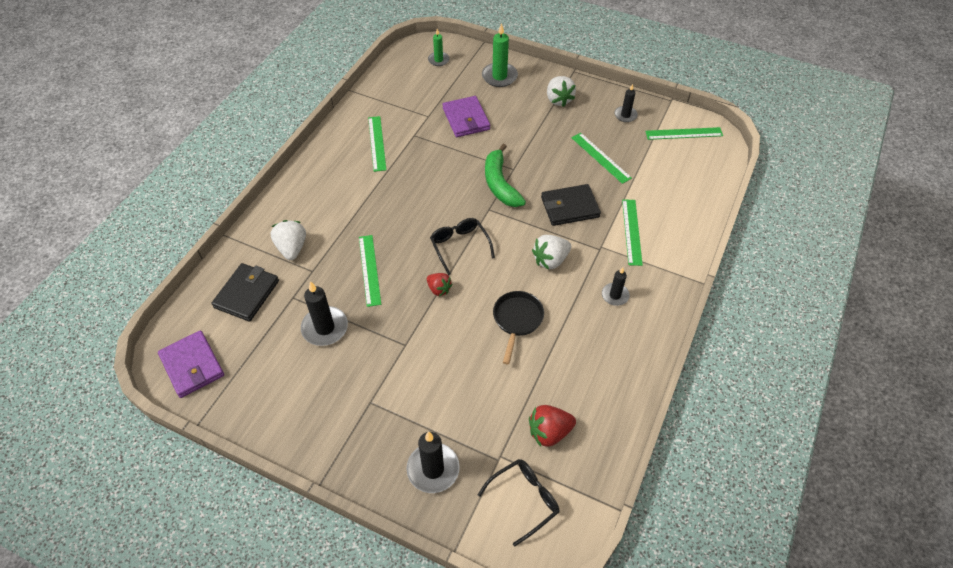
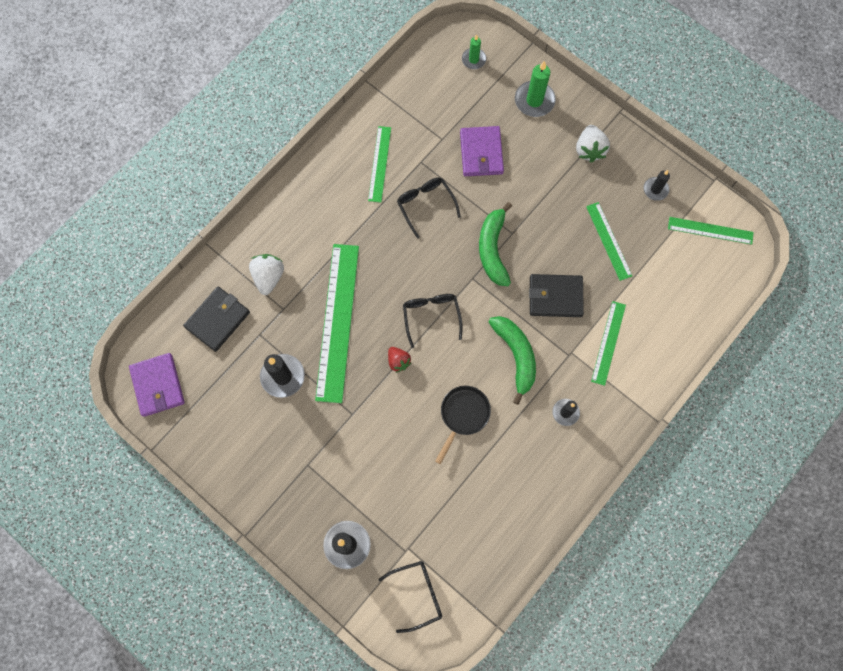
camera: 15 degrees right, 20 degrees up
green ruler [359,235,381,307] -> green ruler [315,244,359,403], size x1.89
red strawberry [529,405,576,447] -> none
white strawberry [532,235,571,270] -> green banana [489,316,536,405]
none -> black glasses [397,177,461,239]

